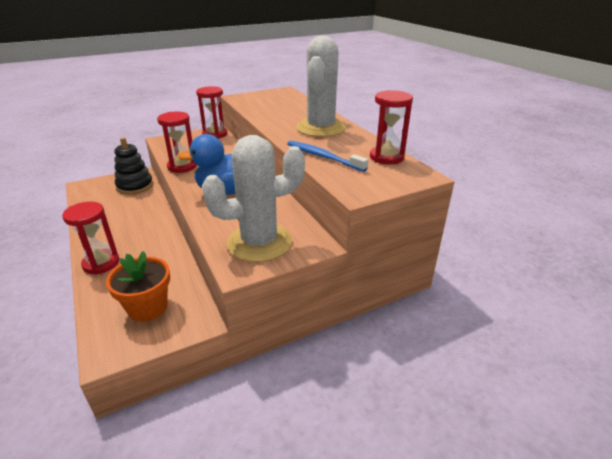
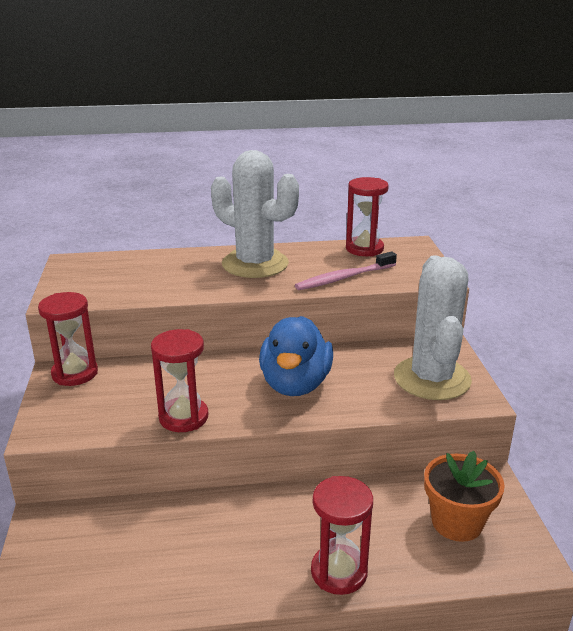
camera: 70 degrees left, 5 degrees down
black stacking toy [115,137,153,195] -> none
blue toothbrush [287,140,368,172] -> pink toothbrush [295,251,397,290]

